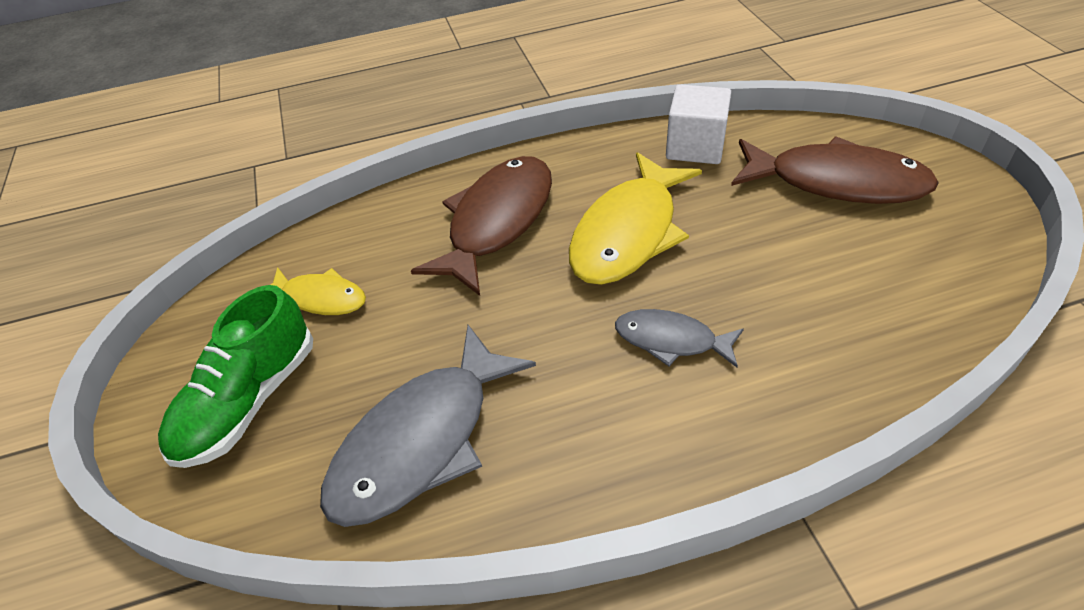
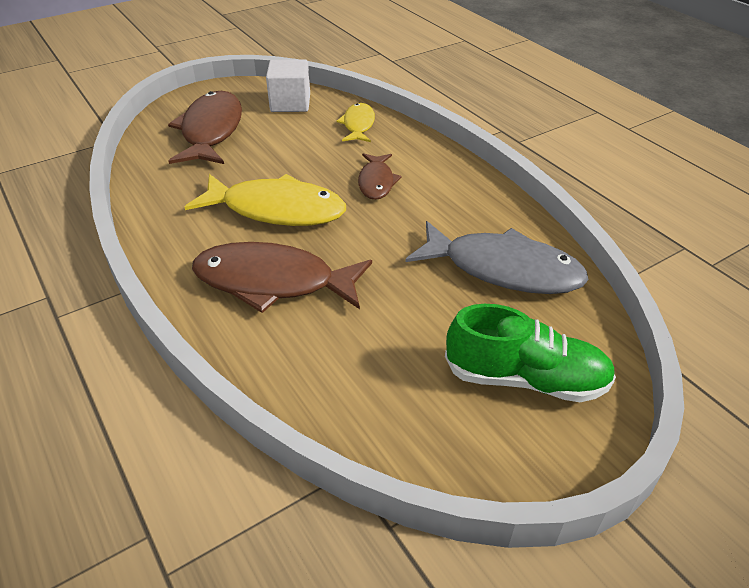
camera: 110 degrees left, 5 degrees down
yellow fish [271,267,366,315] -> yellow fish moved to [336,103,375,142]
grey fish [615,309,744,368] -> brown fish [358,153,401,200]
white cube [666,84,731,164] -> white cube moved to [266,59,310,112]

